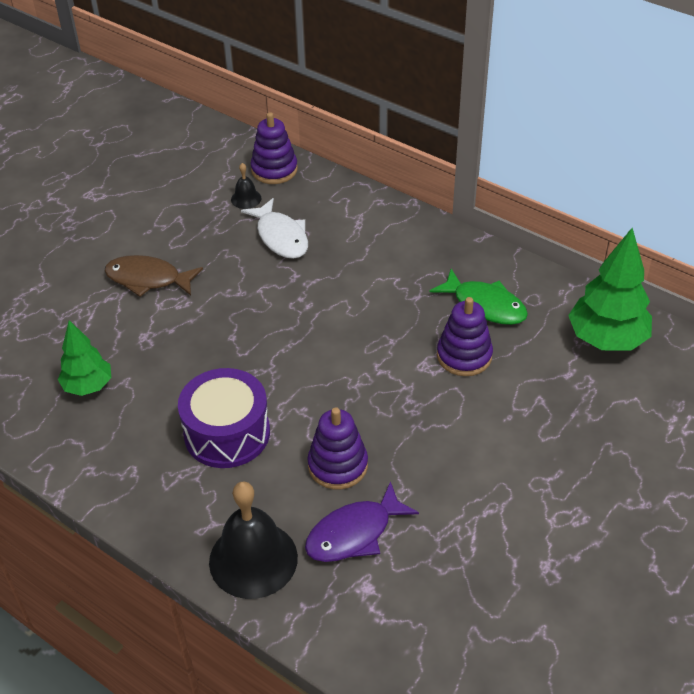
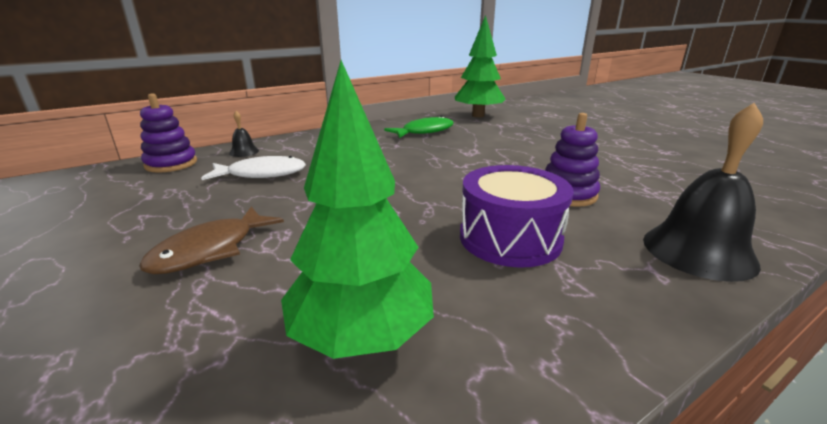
camera: 70 degrees left, 20 degrees down
green tree [58,320,111,396] -> green tree [281,60,434,359], size x1.59
black bell [231,163,262,209] -> black bell moved to [229,111,259,157]
purple fish [305,481,419,562] -> none
purple stacking toy [437,297,493,376] -> none

